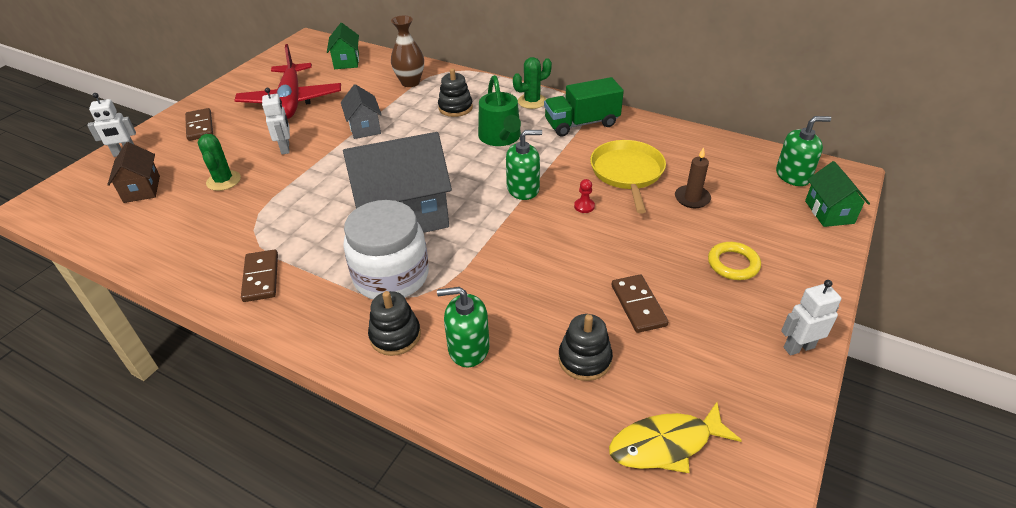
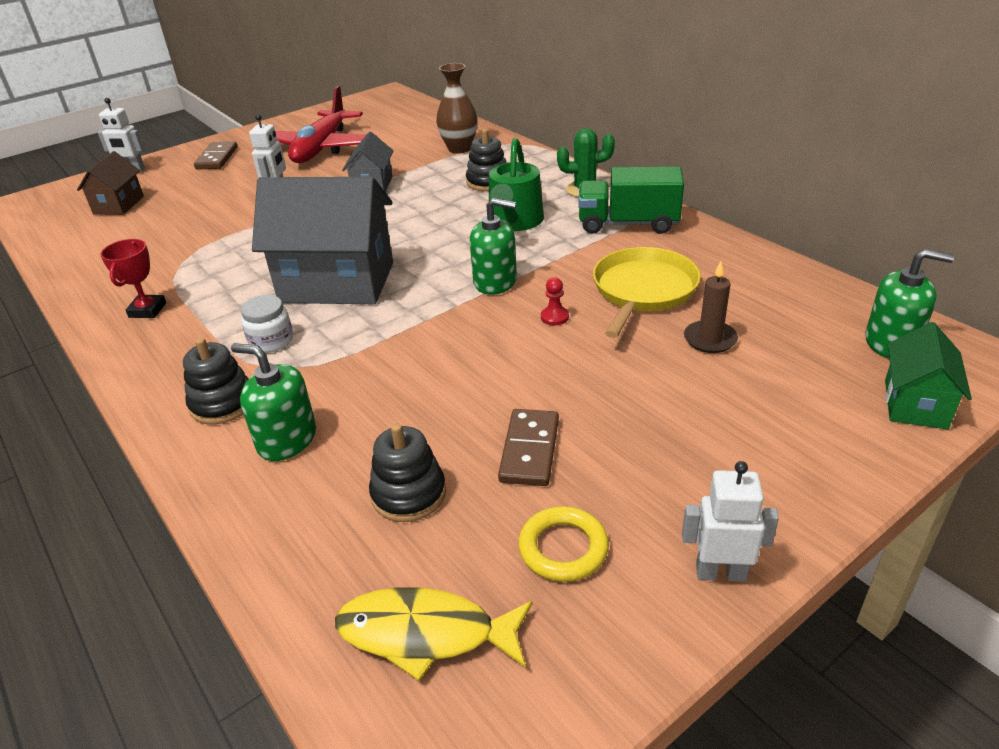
camera: 25 degrees right, 5 degrees down
green cactus [198,134,241,191] -> none
brown domino [241,249,278,302] -> red trophy [100,239,166,318]
green house [327,23,359,69] -> none
white jar [343,200,429,299] -> white jar [241,295,293,353], size x0.47
yellow ring [708,242,761,280] -> yellow ring moved to [518,506,609,582]

